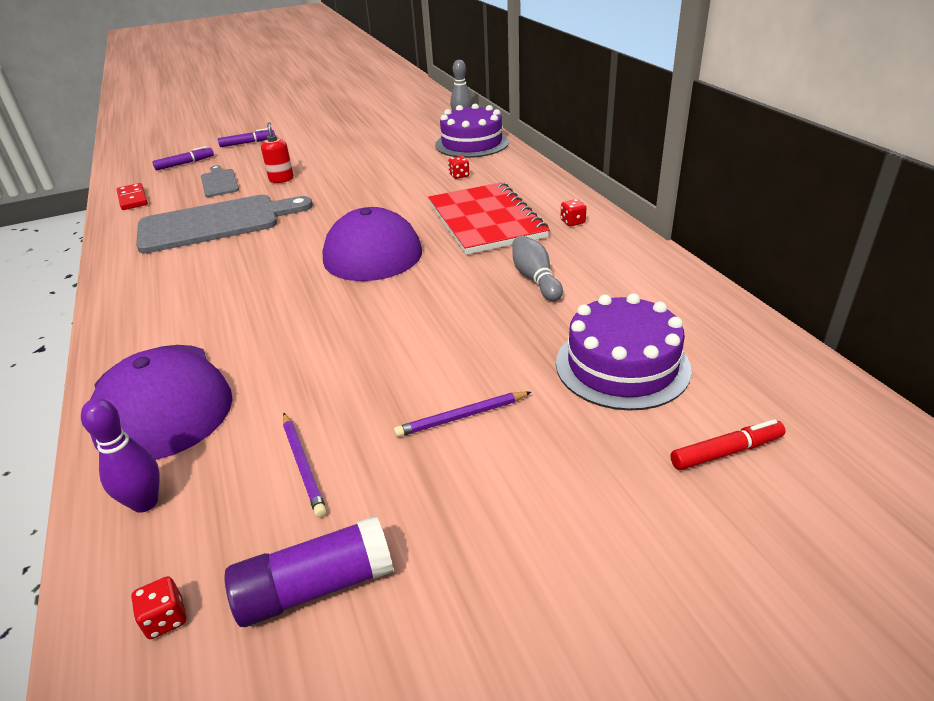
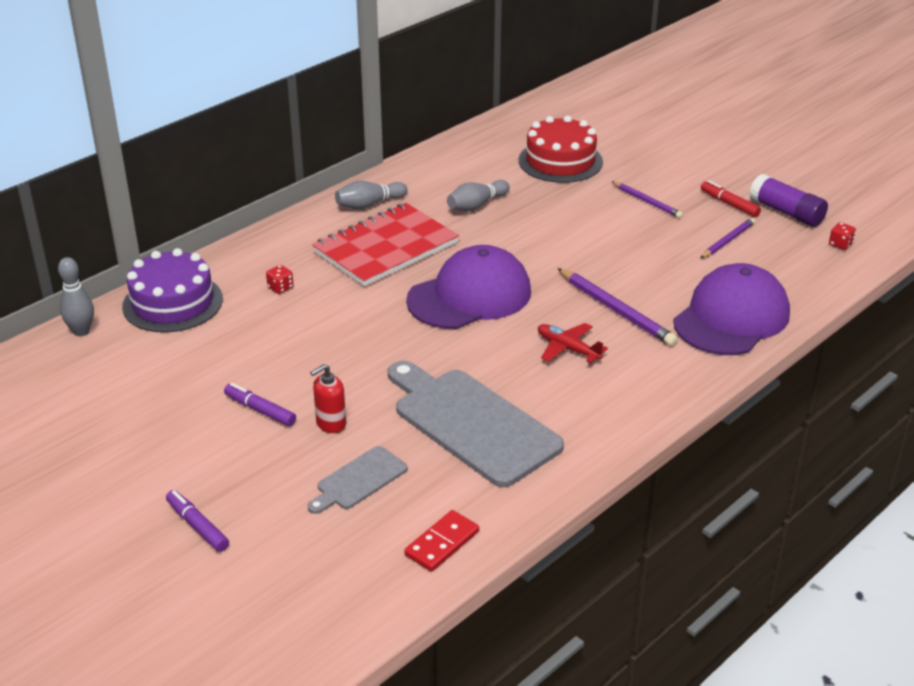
camera: 115 degrees left, 0 degrees up
purple bowling pin [81,398,160,513] -> none
purple marker [152,146,214,170] -> purple marker moved to [224,383,296,426]
purple cake [556,293,692,411] -> red cake [519,116,603,183]
red dice [561,199,586,226] -> grey bowling pin [335,181,408,209]
red marker [671,419,786,470] -> red marker moved to [701,180,761,217]
none -> red plane [538,323,608,363]
none -> purple pencil [557,268,678,346]

